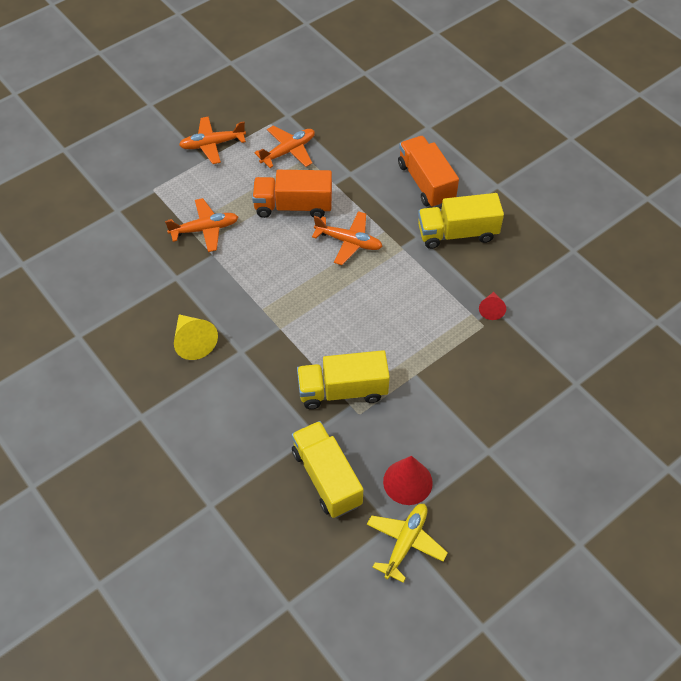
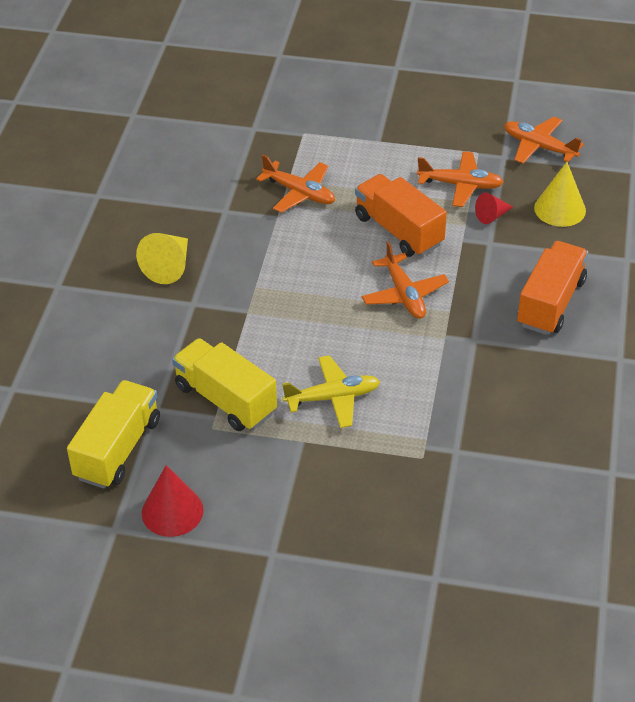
camera: 50 degrees right, 10 degrees down
orange plane [179,116,246,164] -> orange plane moved to [504,117,584,164]
yellow plane [367,504,448,583] -> yellow plane moved to [282,355,380,428]
yellow truck [418,193,504,249] -> none
red cone [479,292,506,320] -> red cone moved to [475,192,513,224]
none -> yellow cone [534,162,586,227]

